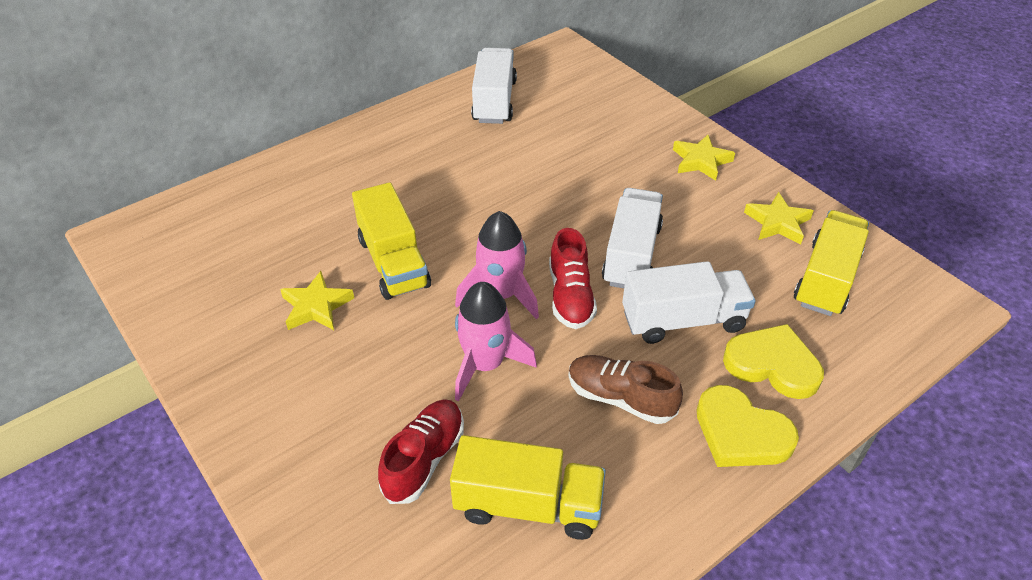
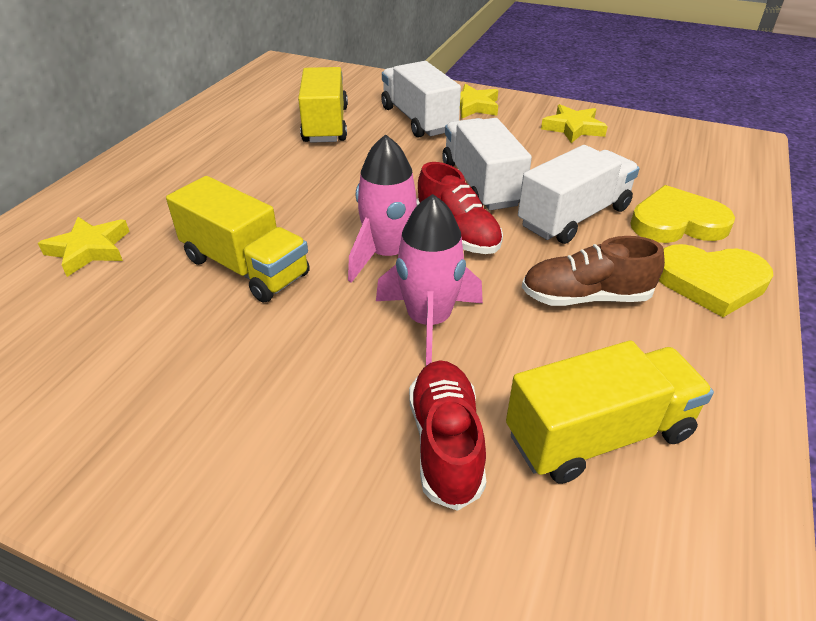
camera: 30 degrees left, 5 degrees down
yellow star [280,271,354,330] -> yellow star moved to [38,217,130,277]
white truck [471,48,517,124] -> white truck moved to [381,61,461,138]
yellow truck [794,210,869,316] -> yellow truck moved to [298,67,348,143]

